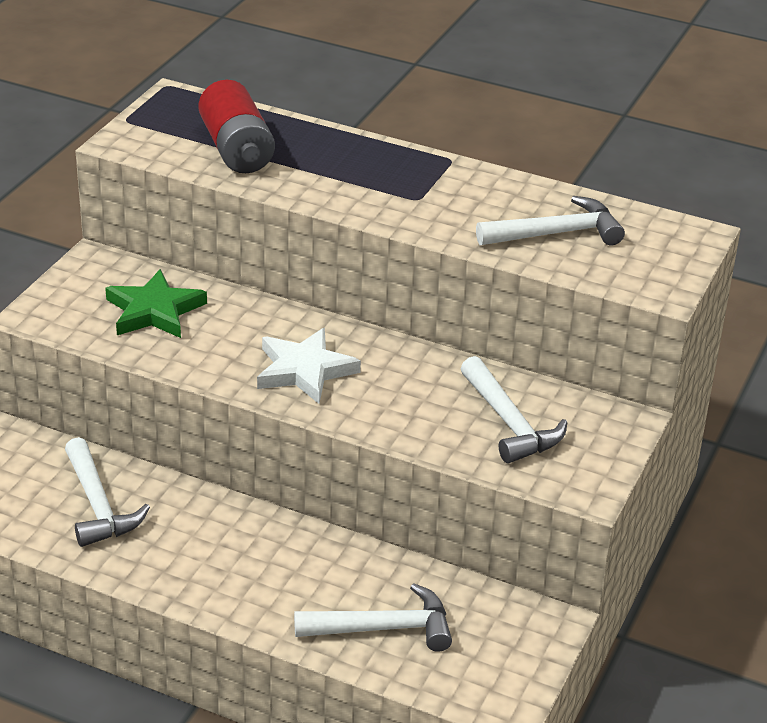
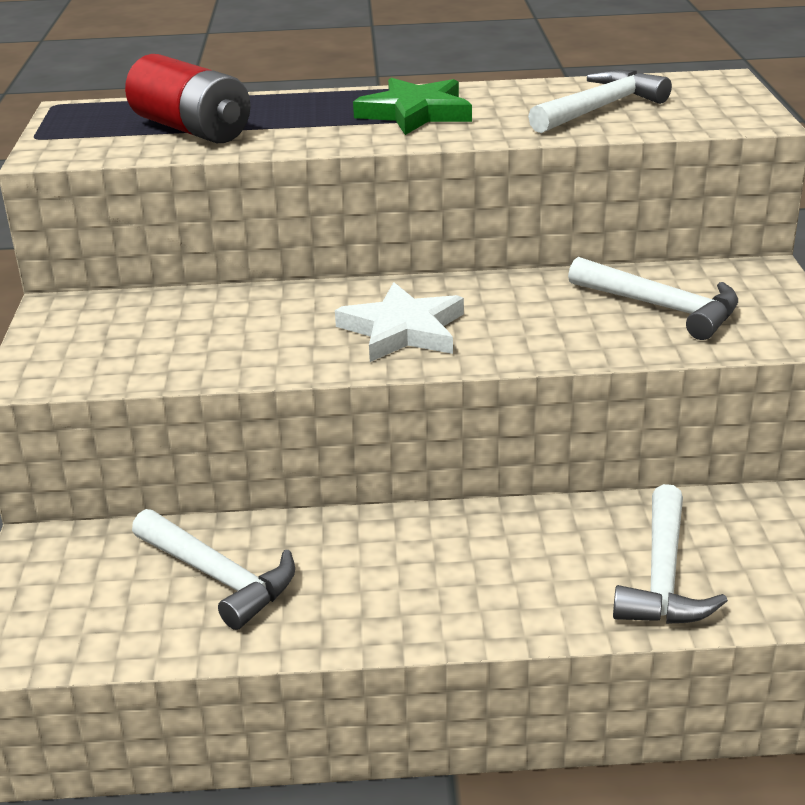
camera: 25 degrees left, 5 degrees down
green star [105,269,207,338] -> green star moved to [353,78,472,135]
white hammer [294,583,452,652] -> white hammer turned 135 degrees clockwise [613,484,728,624]

